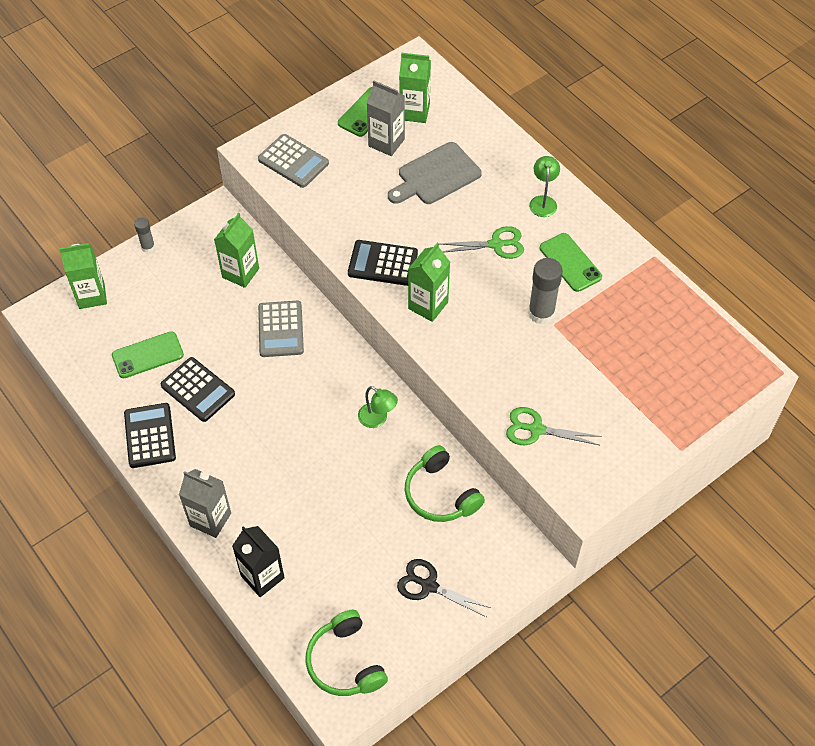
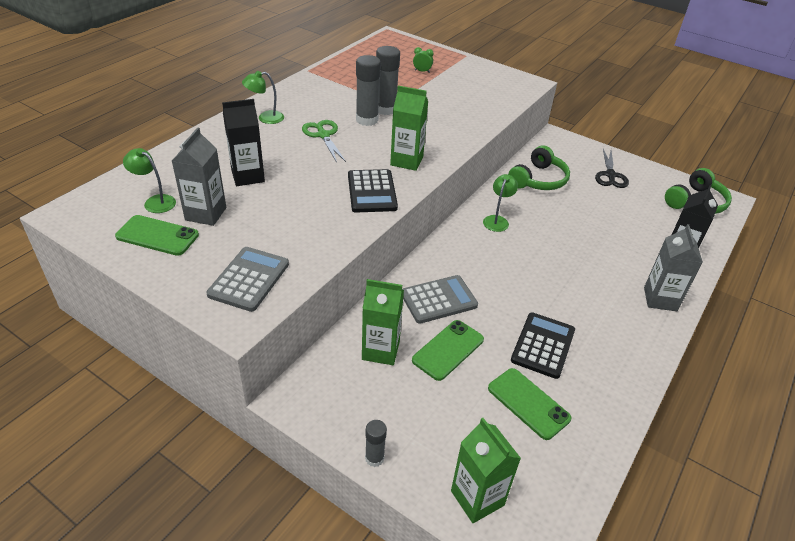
camera: 110 degrees left, 15 degrees down
black calculator [124,403,176,468] -> none
grey cutting board [388,142,482,204] -> black carton [222,99,265,186]
green carton [399,53,431,123] -> green lamp [123,148,176,213]
green scissors [506,407,601,445] -> none
green phone [540,233,602,292] -> green phone moved to [412,320,484,381]
none -> grey glue stick [356,55,381,126]
none -> green clock [413,47,433,73]

